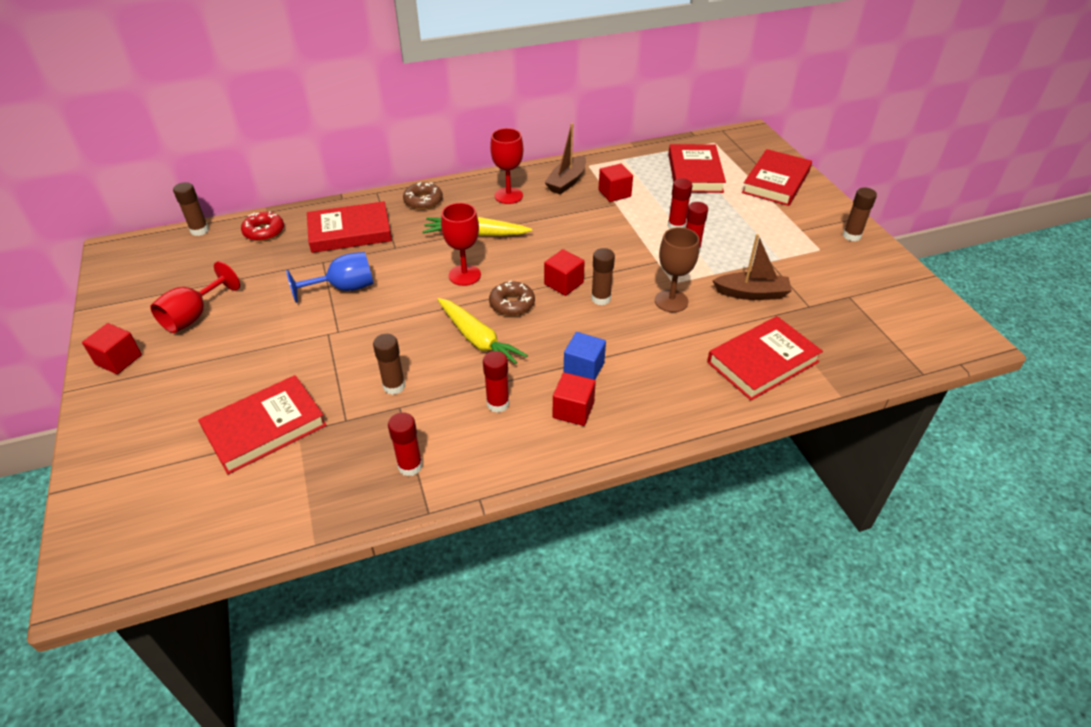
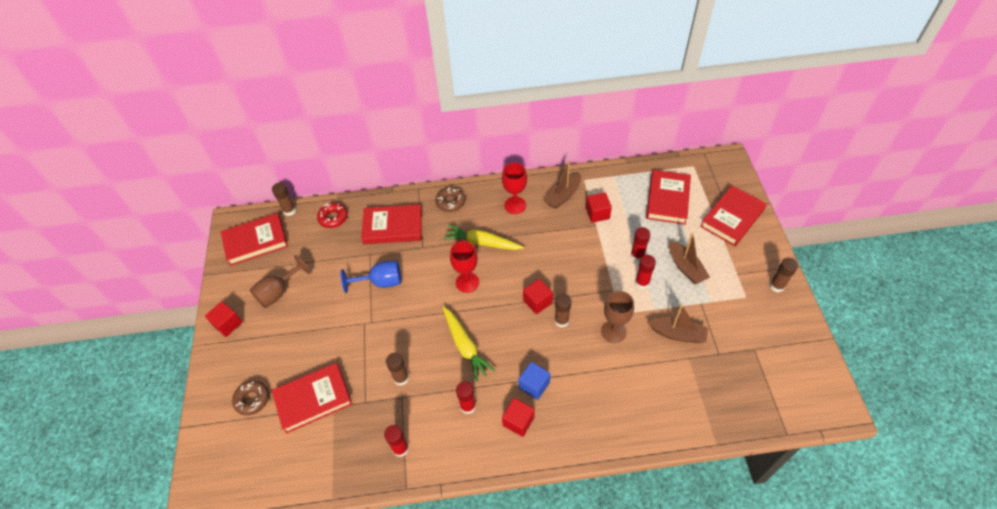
camera: 15 degrees right, 10 degrees up
red goblet [150,261,240,333] -> brown goblet [250,255,311,308]
brown donut [489,281,535,316] -> brown donut moved to [232,381,269,415]
red book [707,316,823,401] -> red book moved to [221,213,288,266]
none -> brown boat [669,232,710,284]

